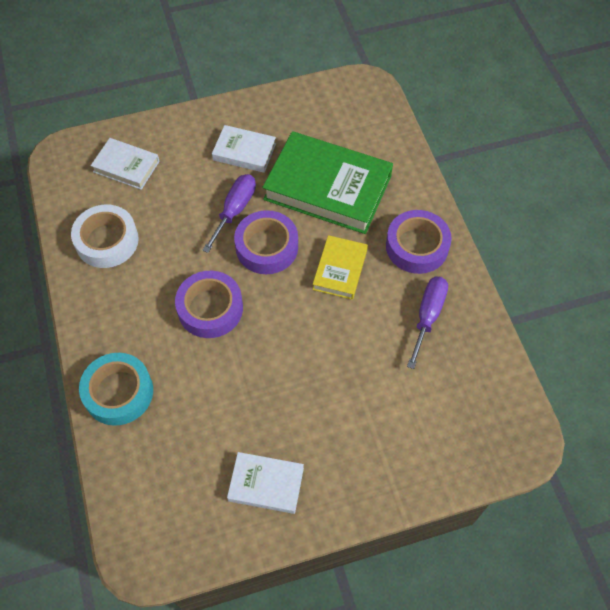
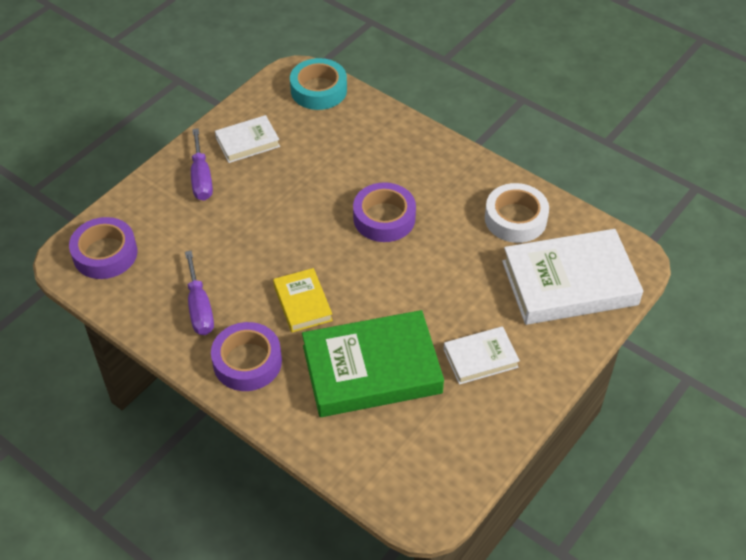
camera: 145 degrees right, 10 degrees down
turquoise tape [79,353,153,426] -> turquoise tape moved to [290,58,347,110]
white book [91,138,160,190] -> white book [502,229,643,325], size x1.94
purple screwdriver [202,174,256,253] -> purple screwdriver moved to [191,128,213,201]
purple tape [234,210,298,274] -> purple tape moved to [69,217,137,279]

